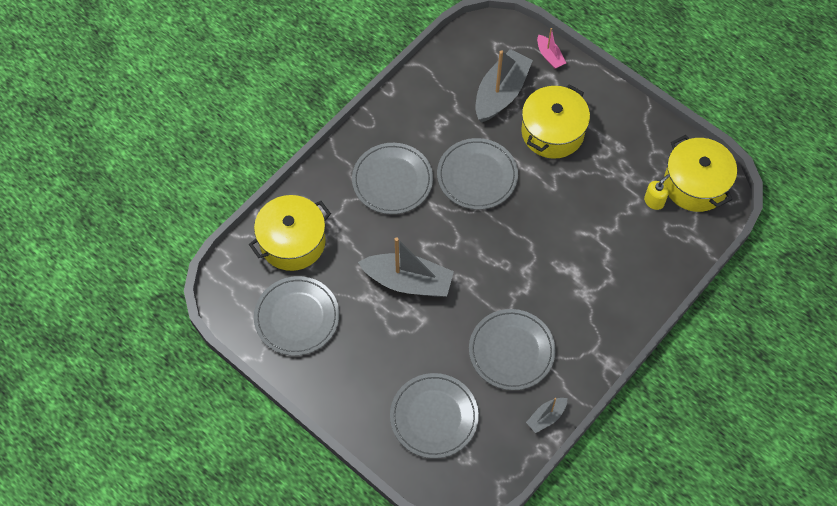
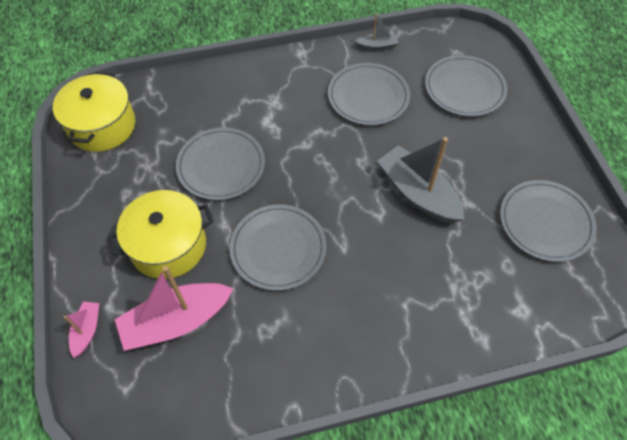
camera: 145 degrees left, 5 degrees down
yellow pot [249,195,331,271] -> none
grey plate [352,143,433,214] -> grey plate moved to [176,127,265,200]
grey boat [475,49,533,122] -> pink boat [115,266,234,351]
yellow soap dispenser [644,174,669,210] -> none

